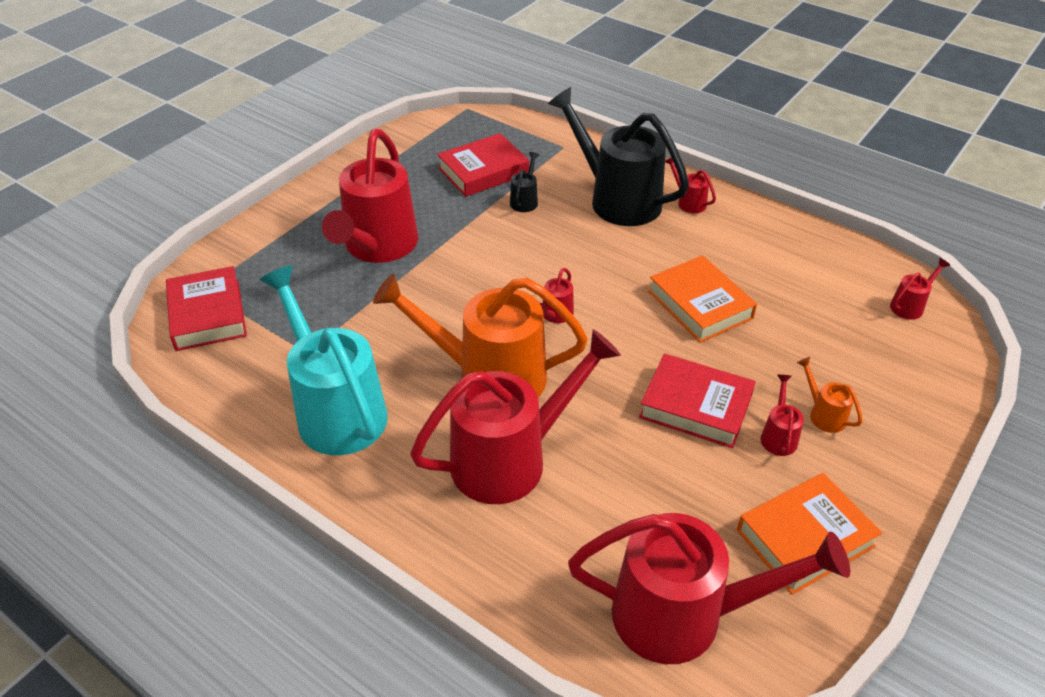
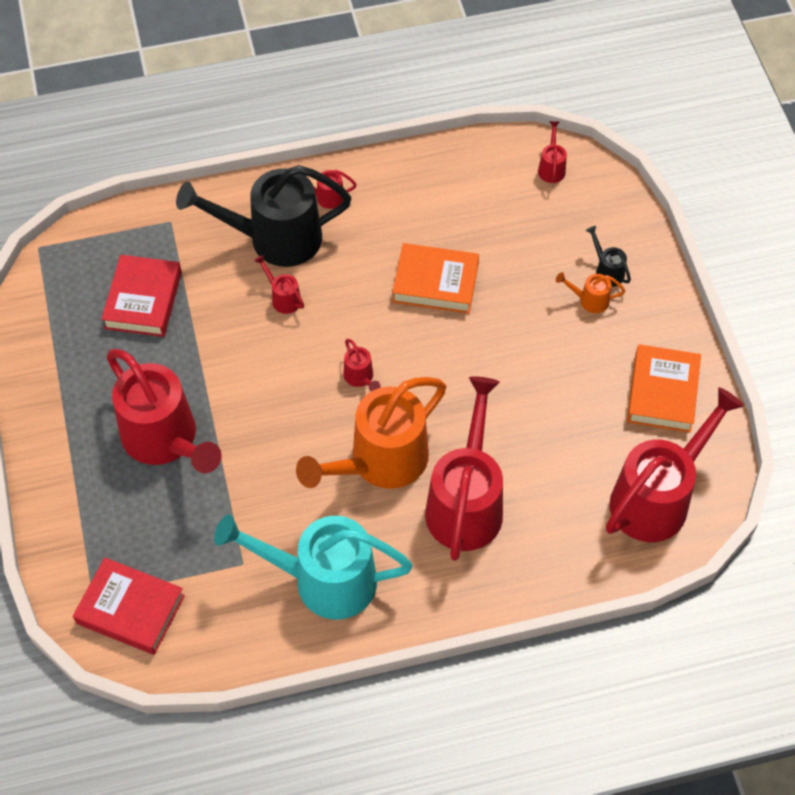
camera: 50 degrees left, 15 degrees up
black watering can [510,152,539,212] -> black watering can moved to [586,226,631,287]
red book [639,354,756,448] -> none
red watering can [760,375,804,456] -> red watering can moved to [254,255,304,314]

